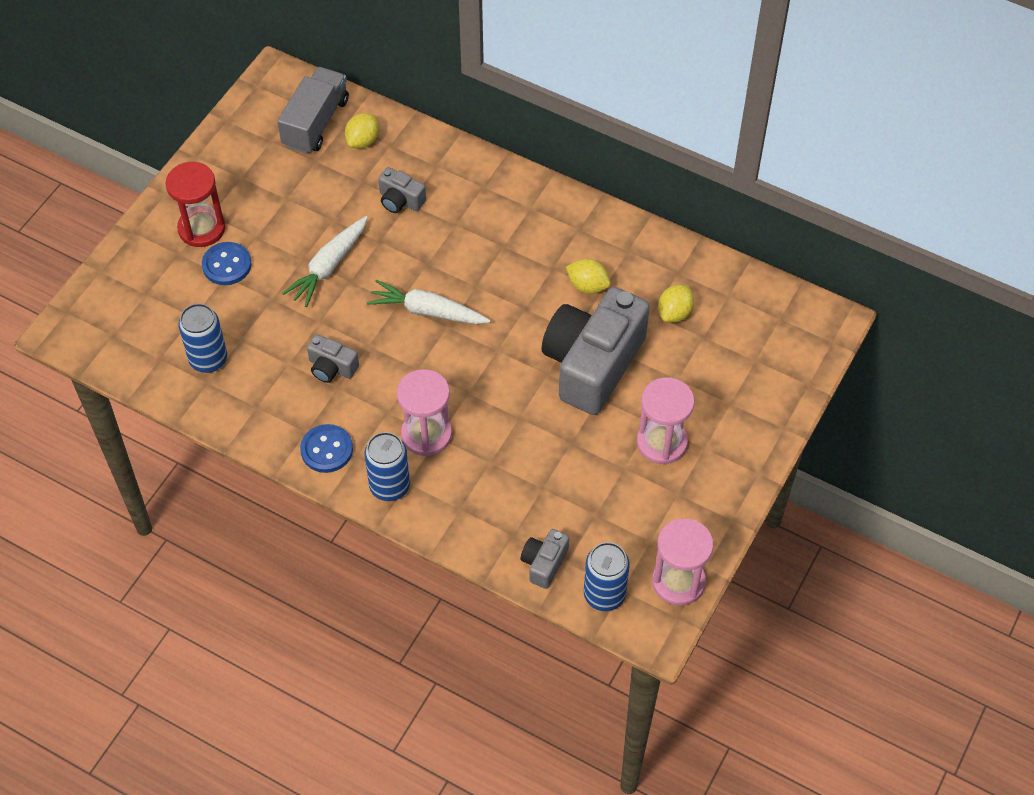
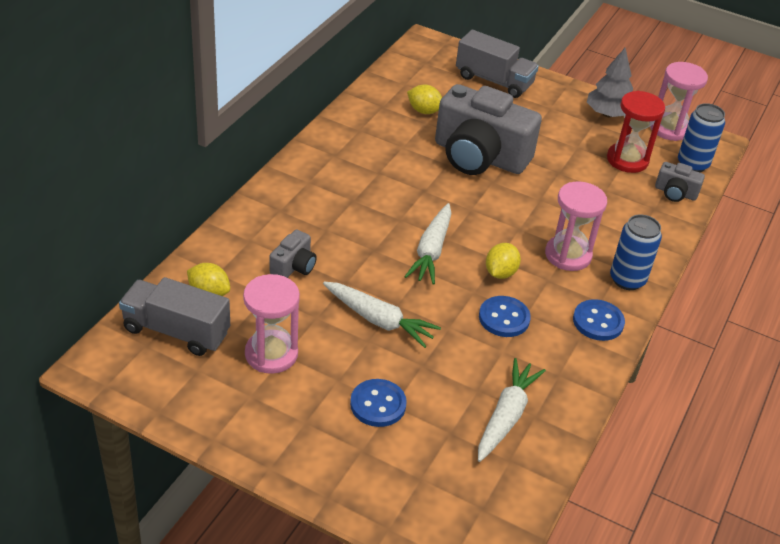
camera: 95 degrees left, 15 degrees down
red hourglass [166,162,226,247] -> red hourglass moved to [607,91,665,173]
blue can [179,303,227,373] -> white carrot [478,358,546,462]
grey camera [307,334,359,383] -> blue button [479,296,531,337]
yellow lemon [566,259,610,294] -> yellow lemon moved to [486,243,521,279]
pink hourglass [637,377,694,464] -> pink hourglass moved to [243,274,300,374]
none -> grey truck [456,30,539,98]
none -> grey tree [587,48,633,117]

